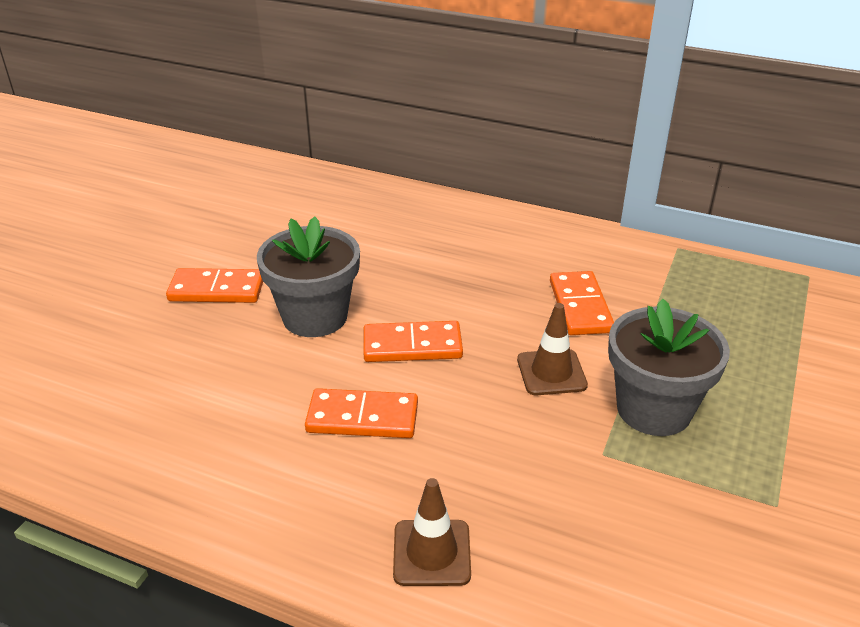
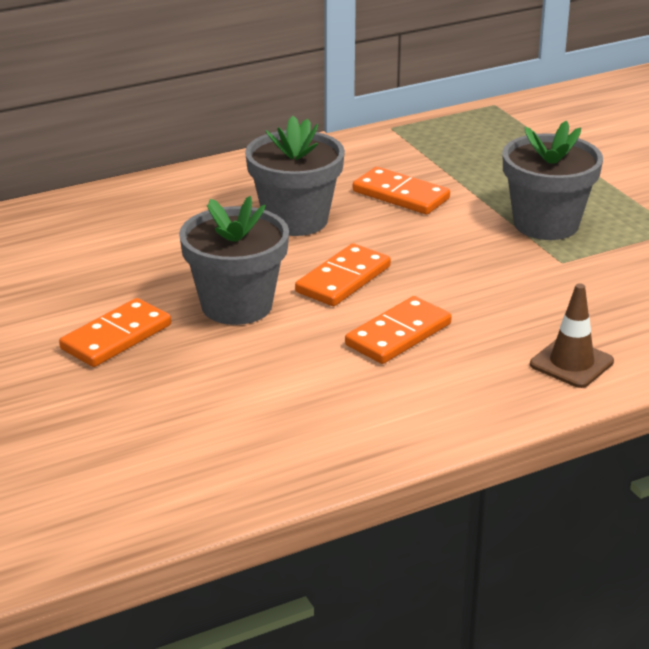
camera: 50 degrees left, 5 degrees down
brown traffic cone [517,303,588,395] -> none
none -> grey flower pot [245,116,345,236]

